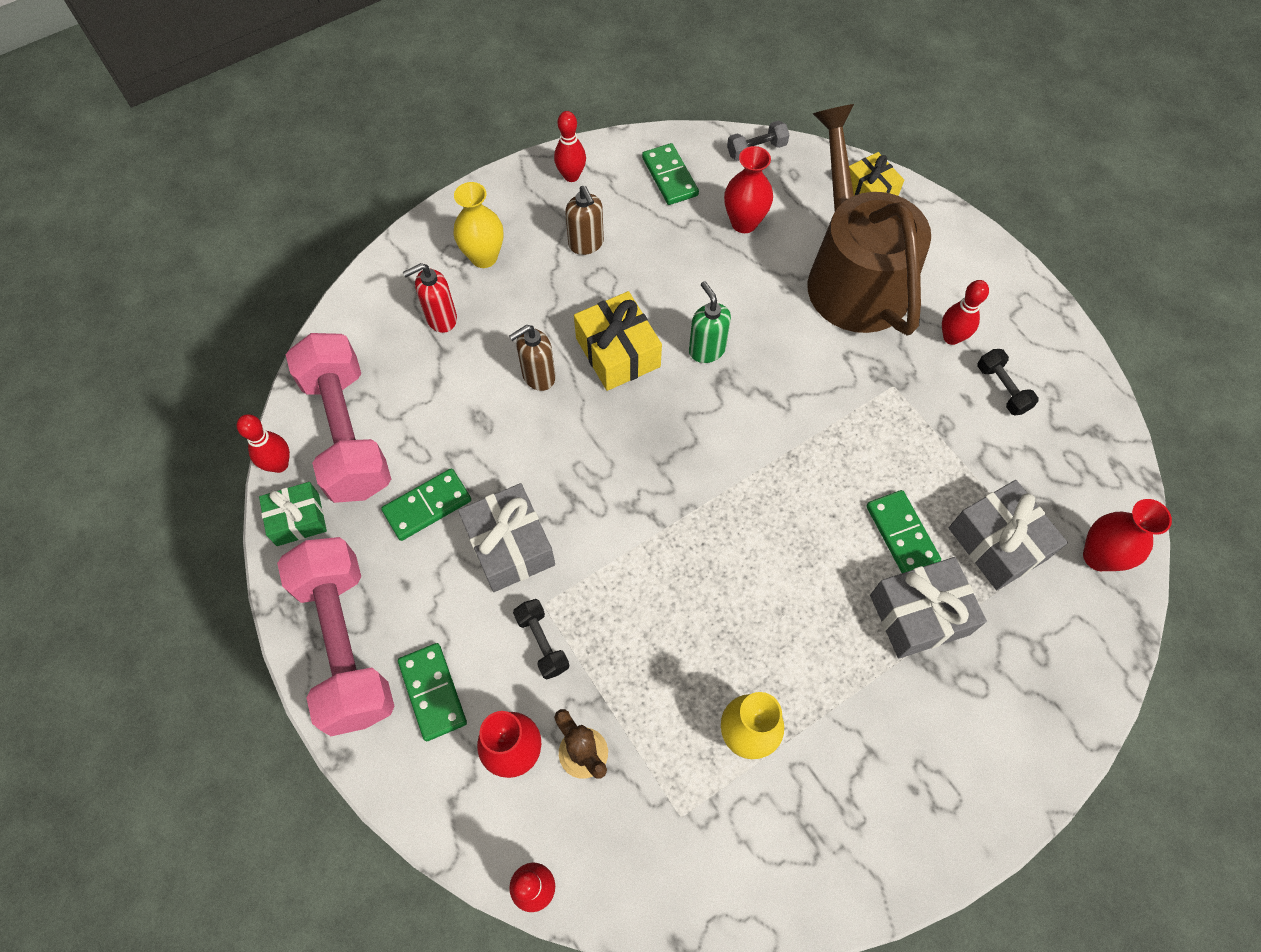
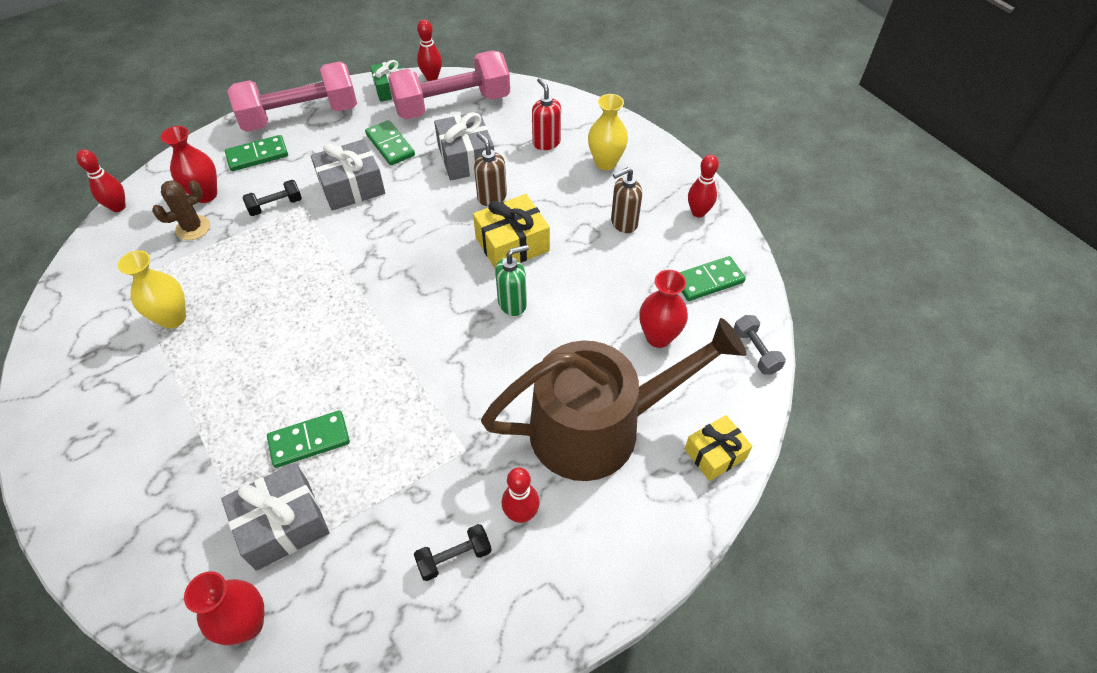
camera: 90 degrees right, 10 degrees down
grey gift [870,557,987,659] -> grey gift moved to [434,111,494,180]

